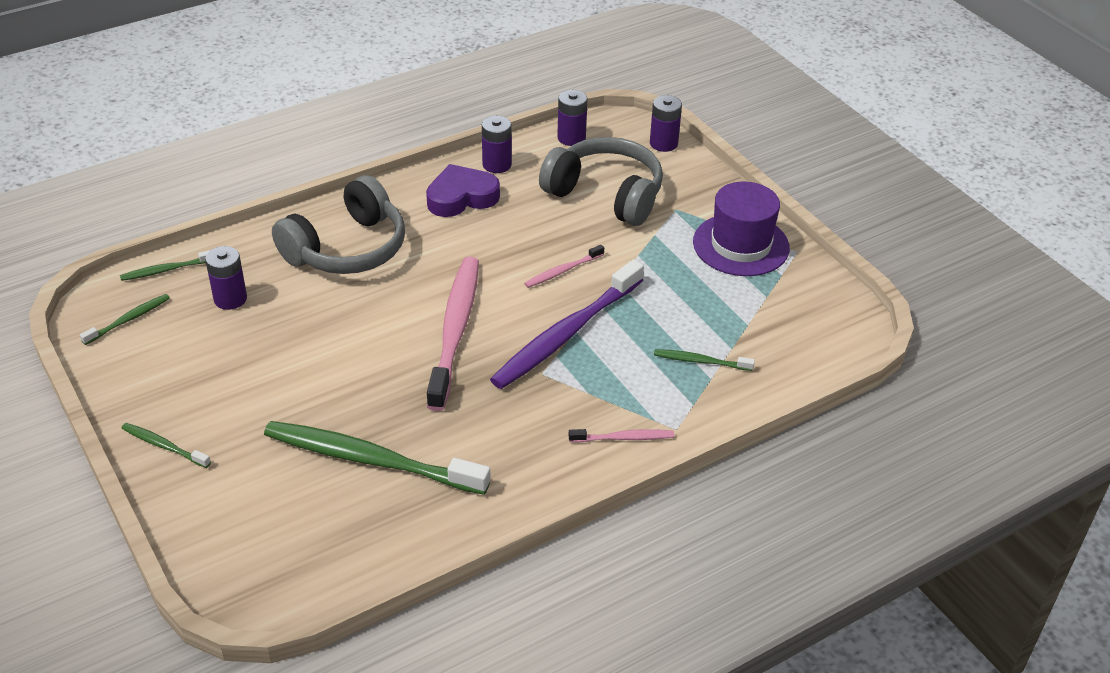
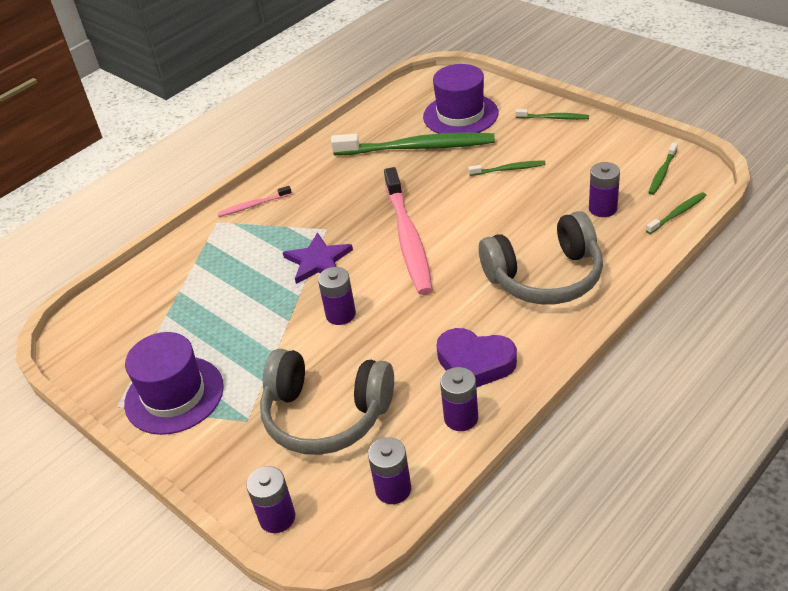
camera: 170 degrees right, 0 degrees up
grey headphones [272,175,405,274] -> grey headphones turned 135 degrees counterclockwise [479,211,603,305]
purple heart [426,164,500,217] -> purple heart turned 60 degrees clockwise [436,328,517,388]
purple toothbrush [490,259,644,389] -> purple star [283,232,353,284]
pink toothbrush [524,245,604,288] -> purple battery [318,267,356,325]
green toothbrush [654,349,755,371] -> green toothbrush moved to [468,160,546,176]
none -> purple hat [423,64,498,134]

